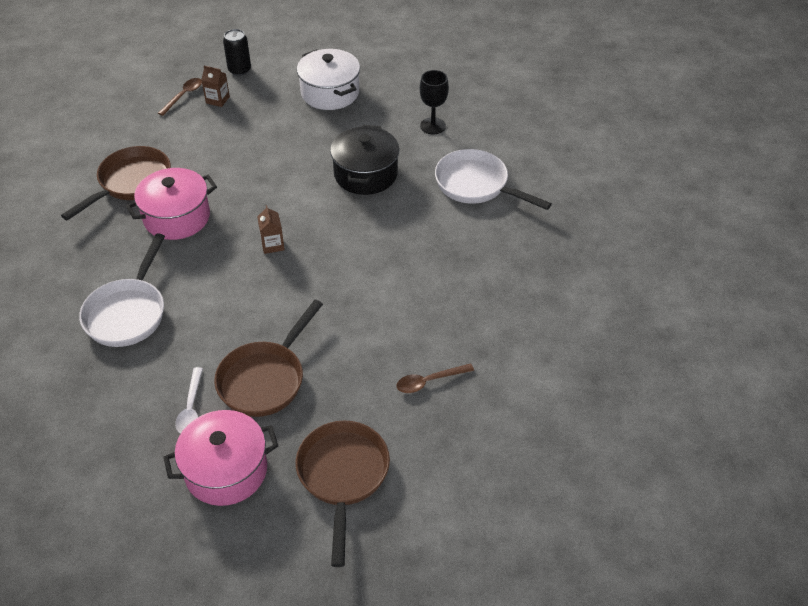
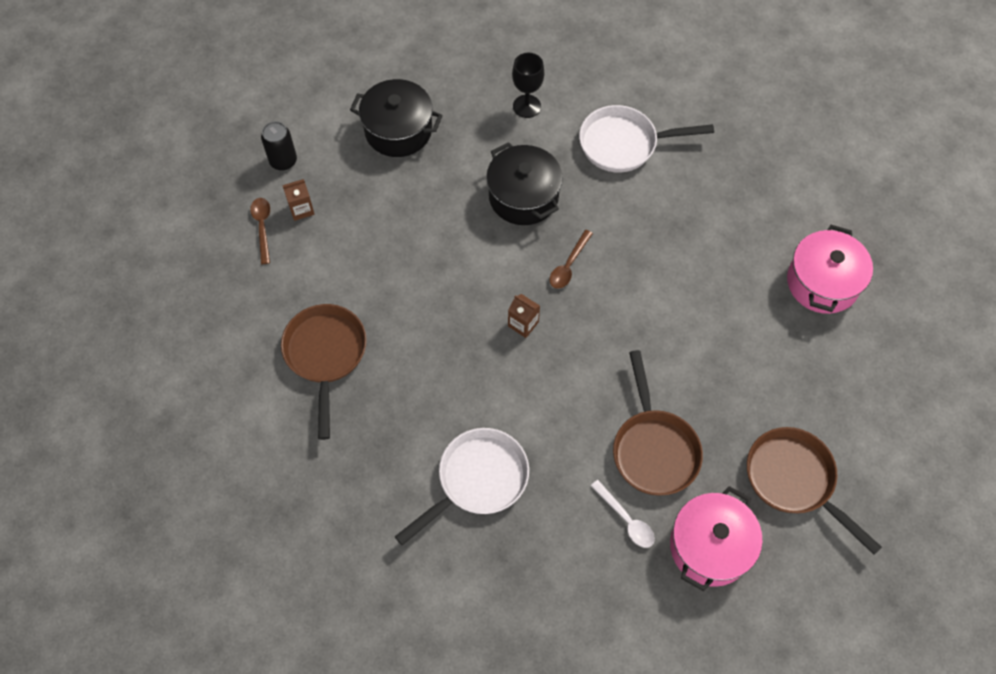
camera: 40 degrees left, 15 degrees up
white pan [79,233,165,347] -> white pan turned 105 degrees counterclockwise [395,428,529,545]
pink pot [126,168,217,240] -> pink pot moved to [787,225,873,314]
white pot [297,49,360,110] -> black pot [350,79,443,157]
brown spoon [396,363,474,393] -> brown spoon moved to [549,230,593,289]

